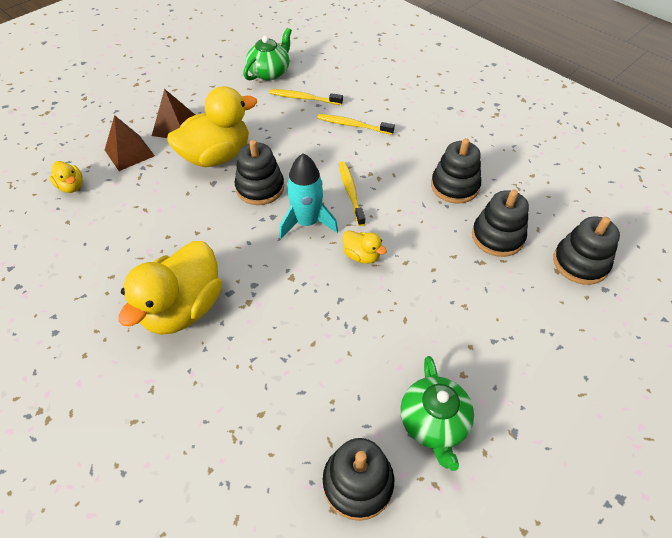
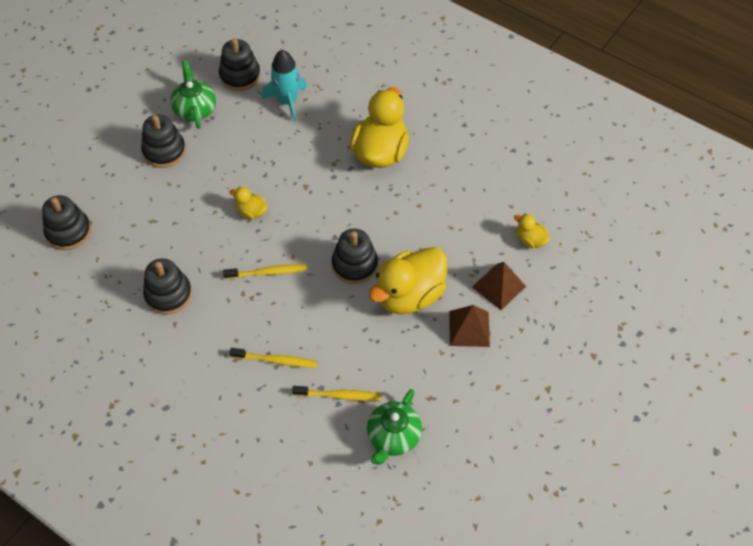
camera: 170 degrees right, 5 degrees up
turquoise rocket [279,154,338,238] -> turquoise rocket moved to [262,50,307,122]
yellow toothbrush [339,161,365,226] -> yellow toothbrush turned 75 degrees counterclockwise [223,264,307,279]
black stacking toy [472,190,529,257] -> black stacking toy moved to [141,114,186,168]

